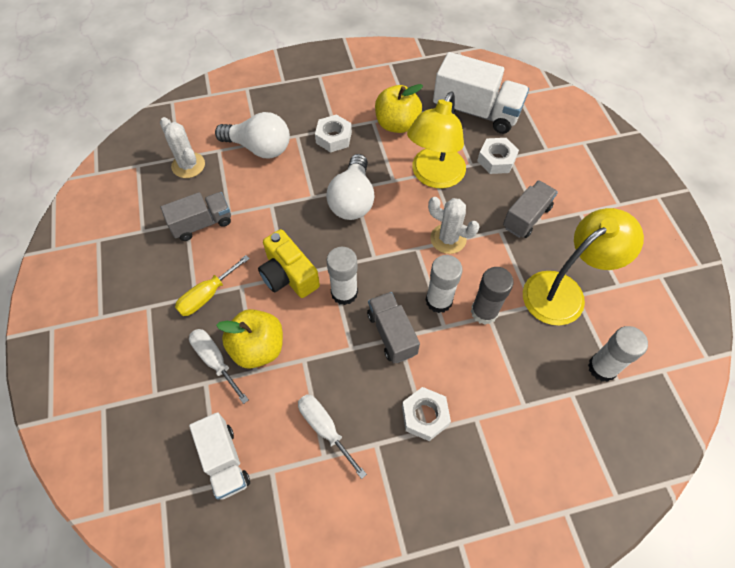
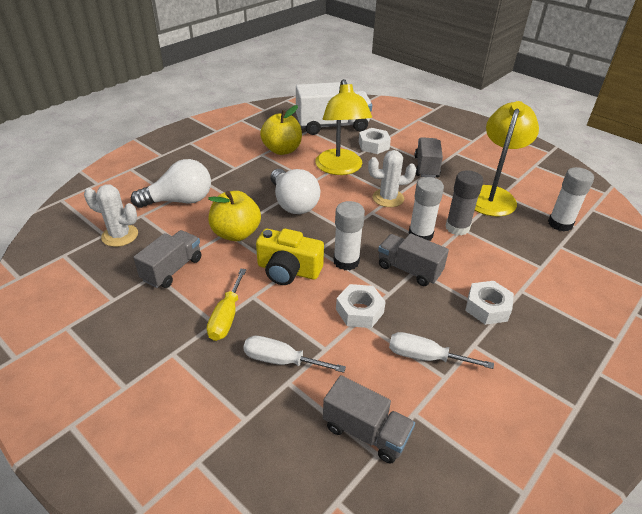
camera: 35 degrees left, 20 degrees down
white truck [189,412,250,500] -> grey truck [323,375,415,464]
yellow apple [216,309,283,369] -> yellow apple moved to [208,191,261,241]
white nut [315,114,352,152] -> white nut moved to [336,284,386,328]

